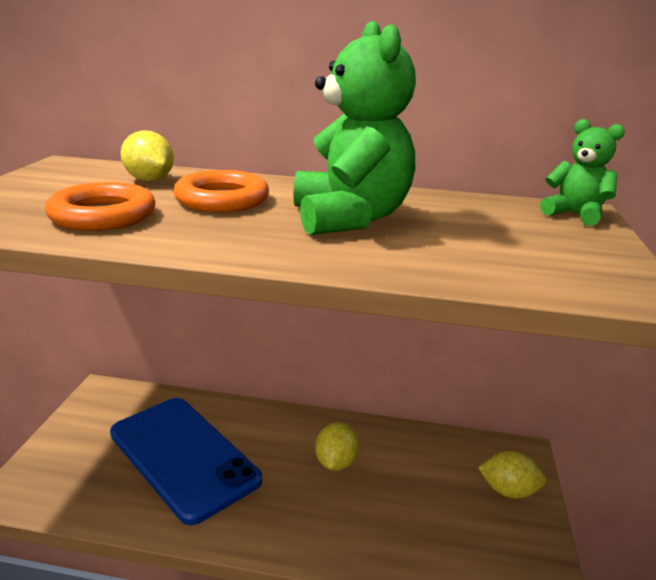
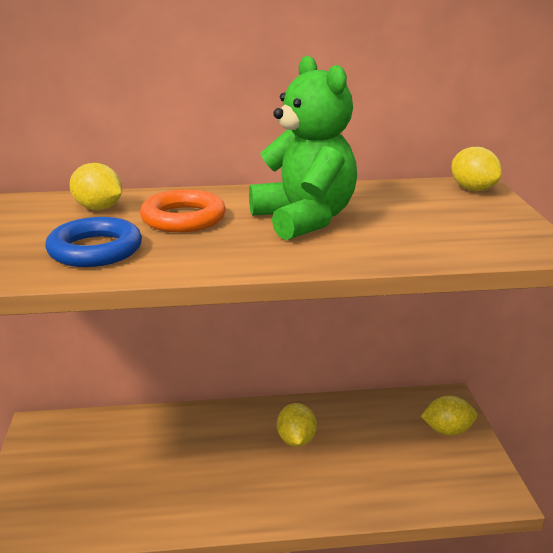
camera: 15 degrees left, 0 degrees up
orange ring [45,182,156,231] -> blue ring [45,217,142,267]
blue phone [110,398,262,525] -> none
green teddy bear [540,119,625,226] -> yellow lemon [451,147,502,191]

